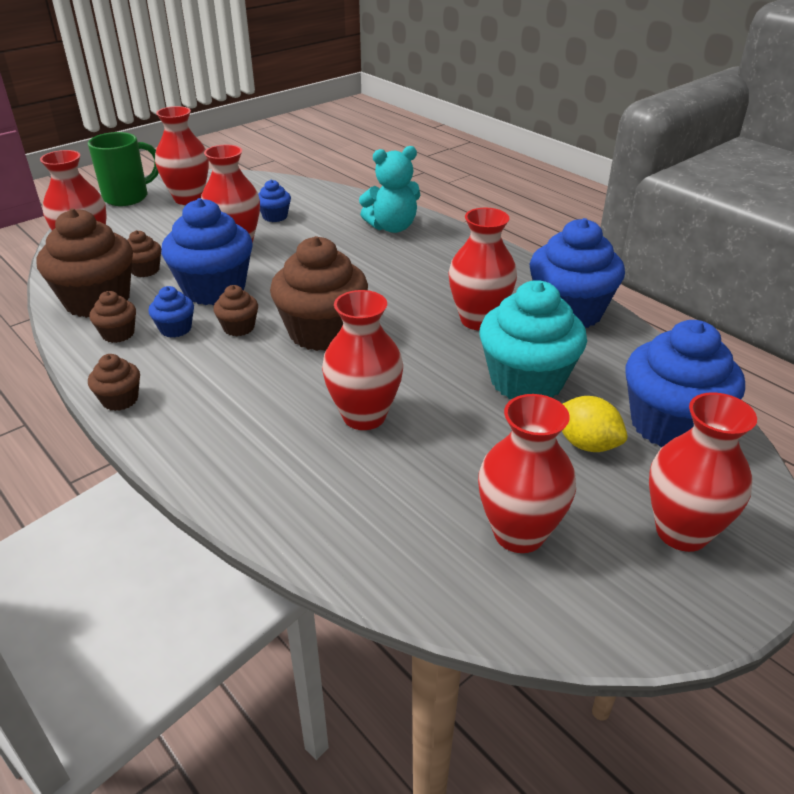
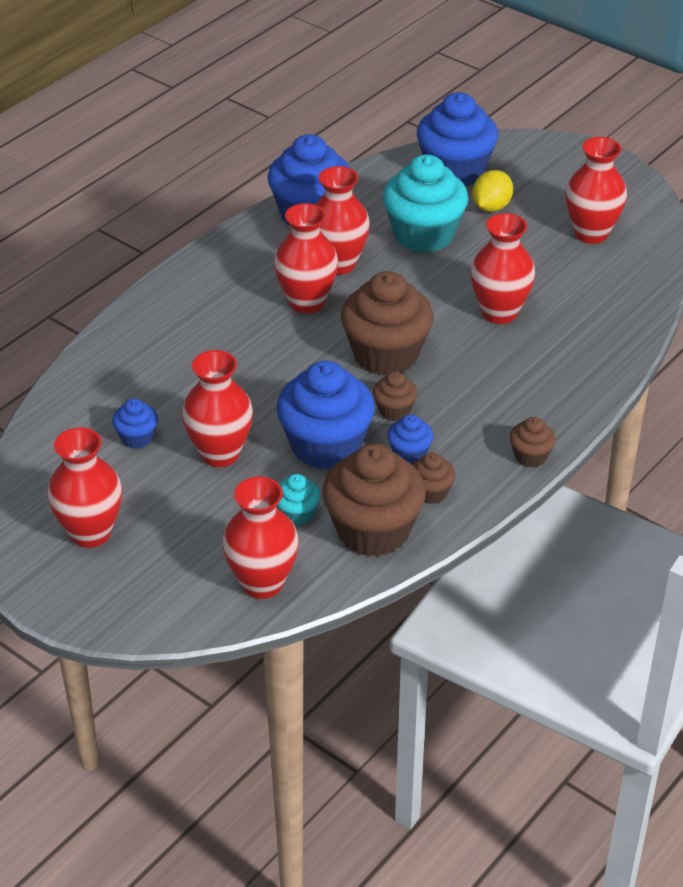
camera: 100 degrees left, 5 degrees up
green mug [88,132,159,206] -> none
brown cupcake [127,230,161,277] -> turquoise cupcake [277,474,321,526]
turquoise teddy bear [359,146,420,233] -> none
red vase [649,392,757,552] -> red vase moved to [274,203,338,314]

